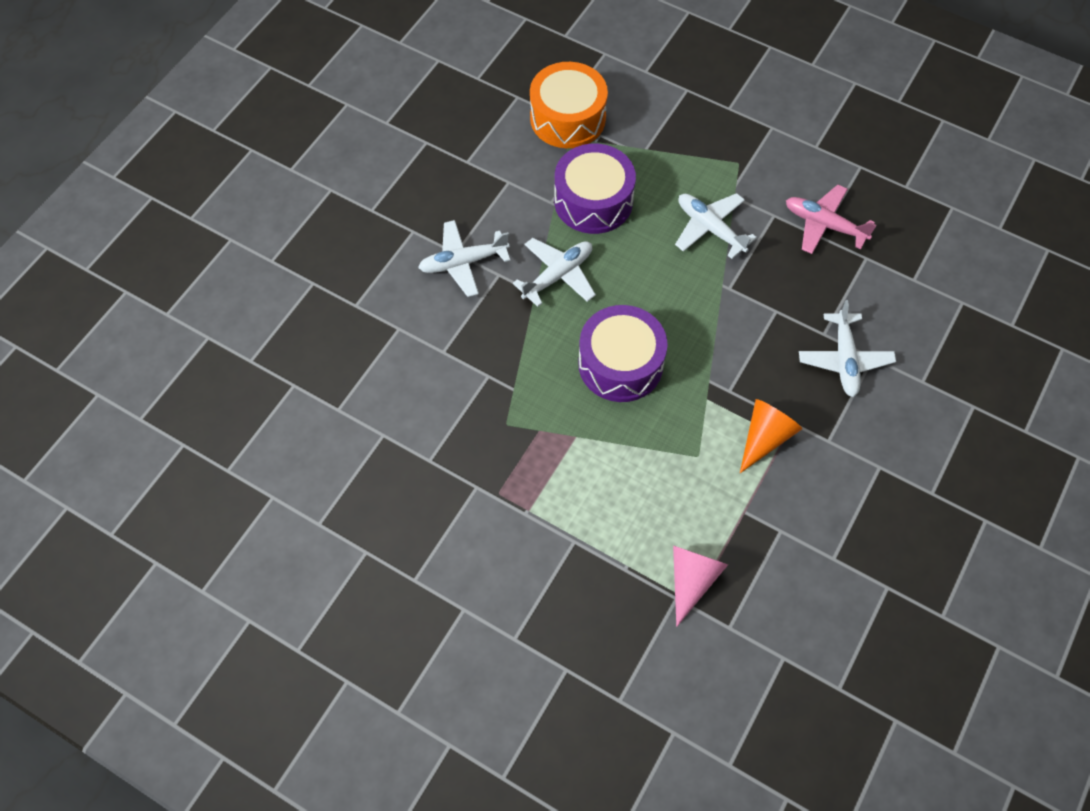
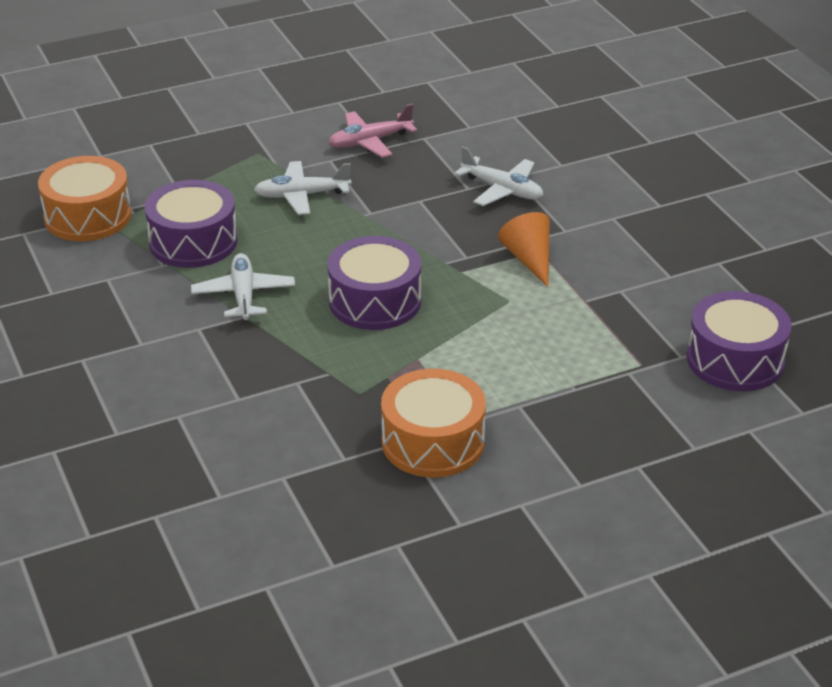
camera: 55 degrees left, 25 degrees down
white plane [418,220,511,297] -> none
pink cone [673,545,728,627] -> none
none -> orange drum [381,369,486,478]
none -> purple drum [687,291,792,391]

